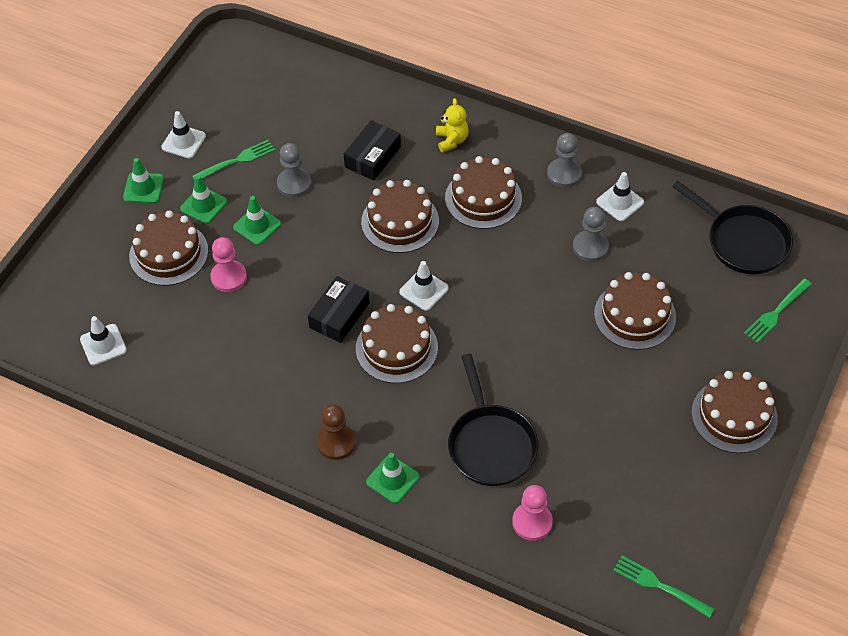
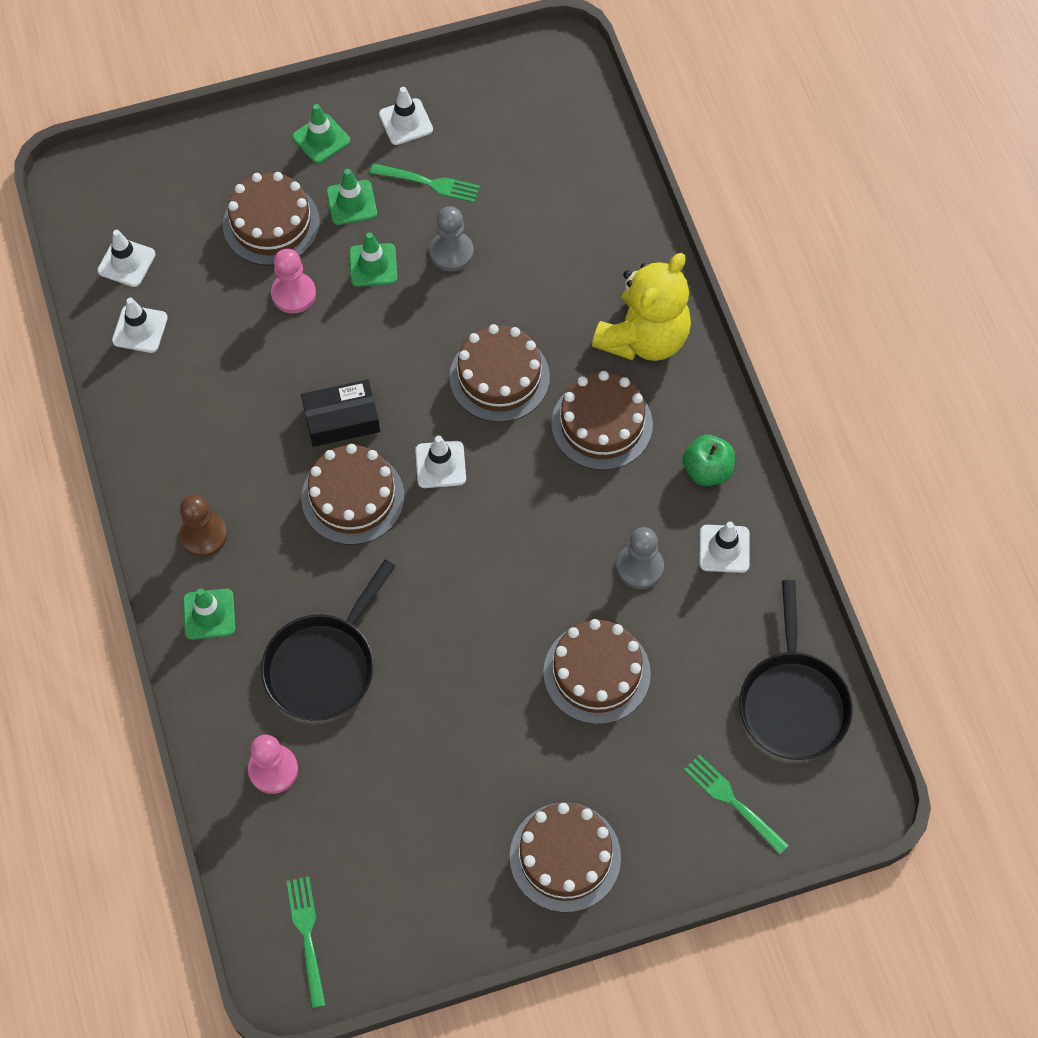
camera: 45 degrees right, 10 degrees up
black box [344,120,401,181] -> none
yellow teddy bear [436,98,469,152] -> yellow teddy bear [592,253,691,361], size x2.04
grey pawn [547,133,582,188] -> green apple [682,435,735,486]
green fork [744,279,812,343] -> green fork turned 45 degrees clockwise [684,754,789,855]
none -> white traffic cone [112,298,168,353]

